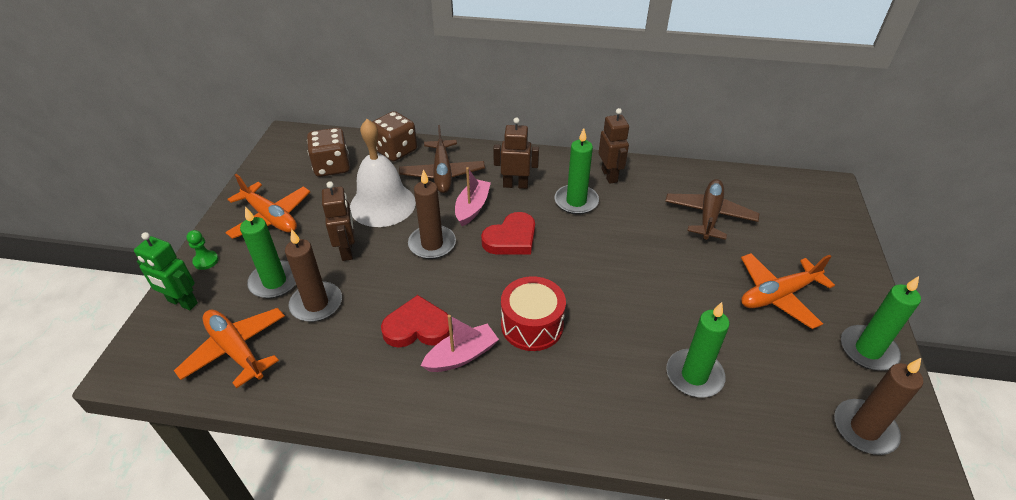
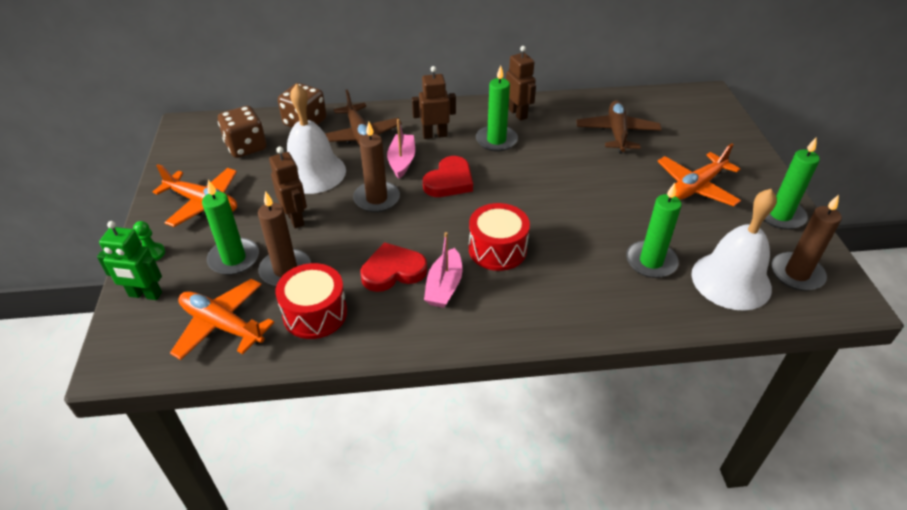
camera: 15 degrees left, 0 degrees up
pink boat [421,315,499,372] -> pink boat turned 150 degrees clockwise [424,232,462,308]
none -> red drum [275,263,347,339]
none -> white bell [691,189,777,311]

